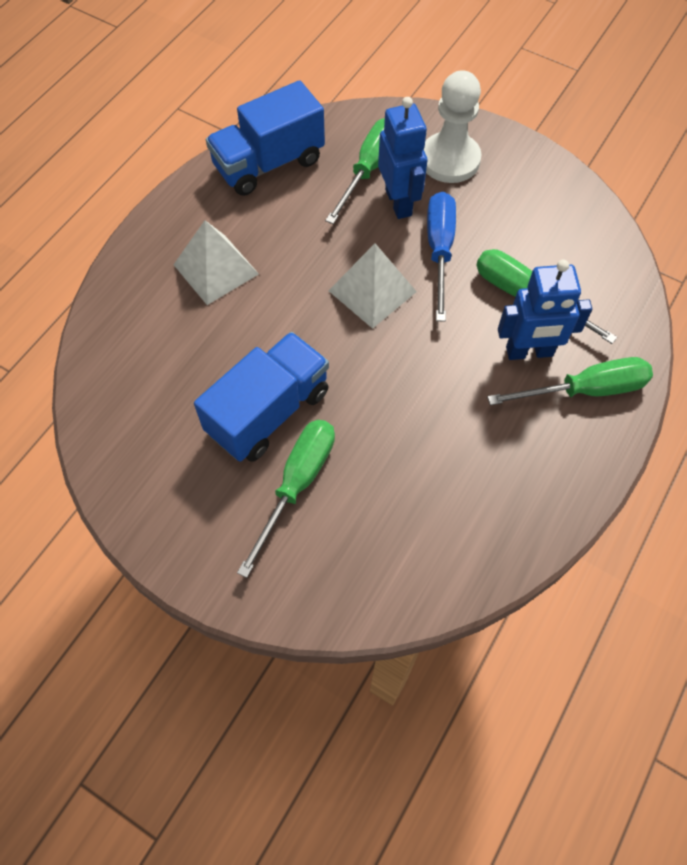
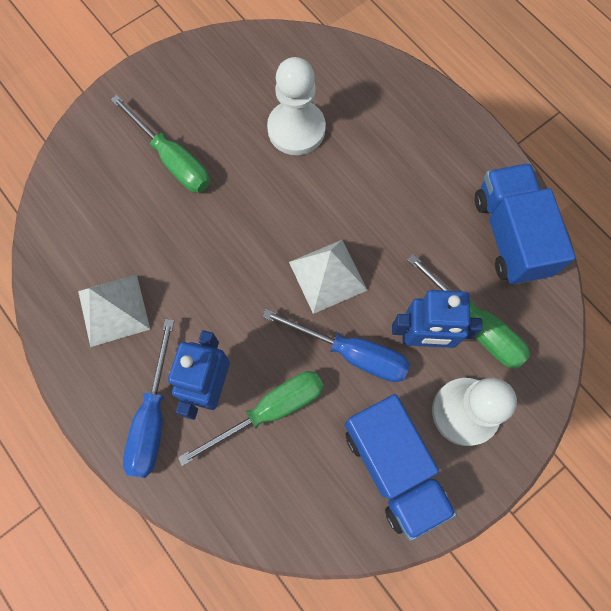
camera: 110 degrees right, 10 degrees up
white pyramid [173,220,259,305] -> white pyramid moved to [78,274,150,347]
blue truck [194,332,329,462] -> blue truck moved to [345,394,457,541]
green screwdriver [487,357,653,405] -> blue screwdriver [123,319,174,478]
none -> white pawn [267,57,326,155]

